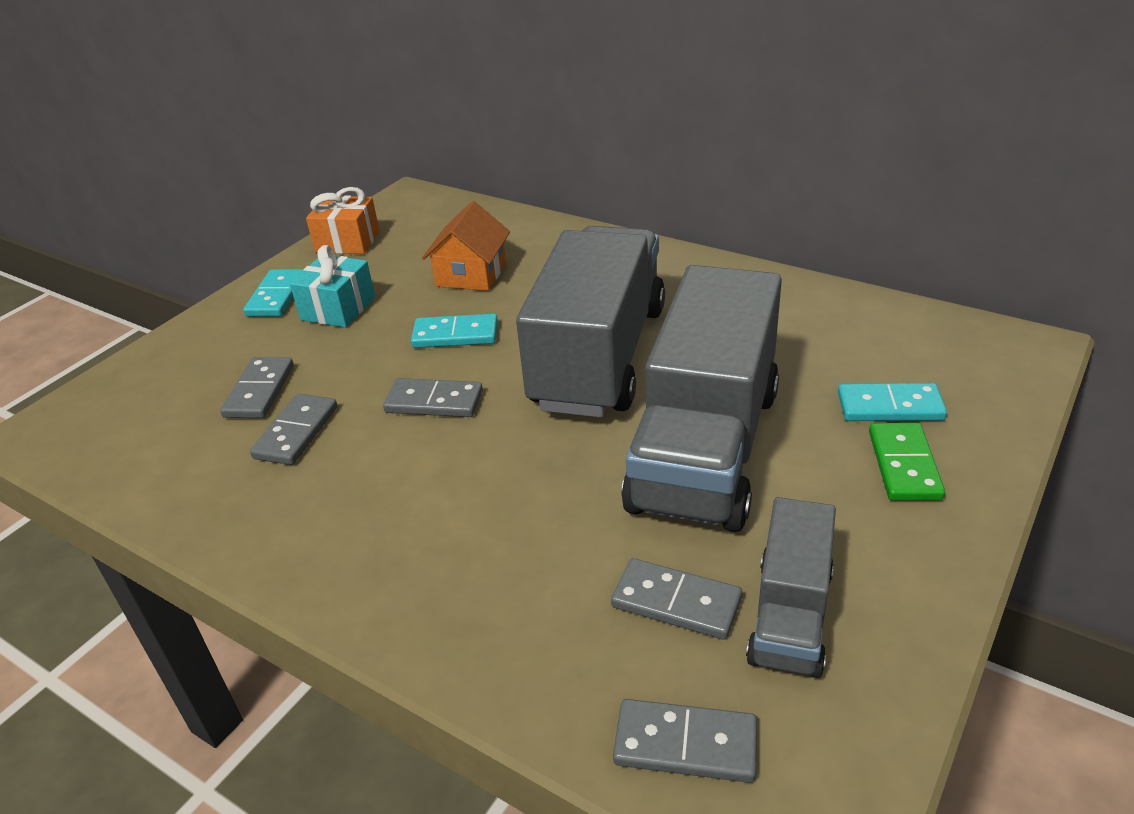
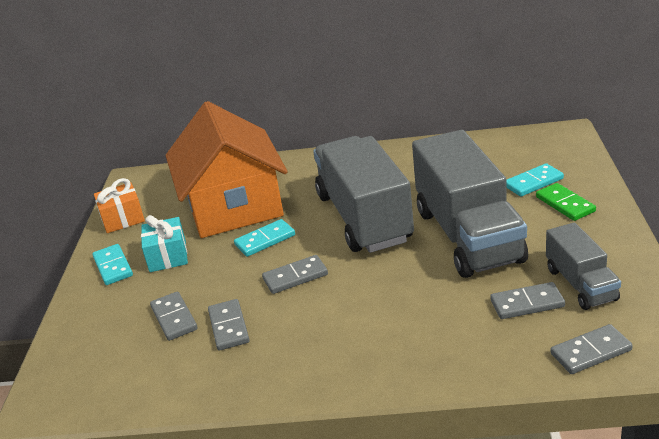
camera: 30 degrees left, 5 degrees down
orange house [422,201,510,291] -> orange house [165,101,288,238], size x2.15

